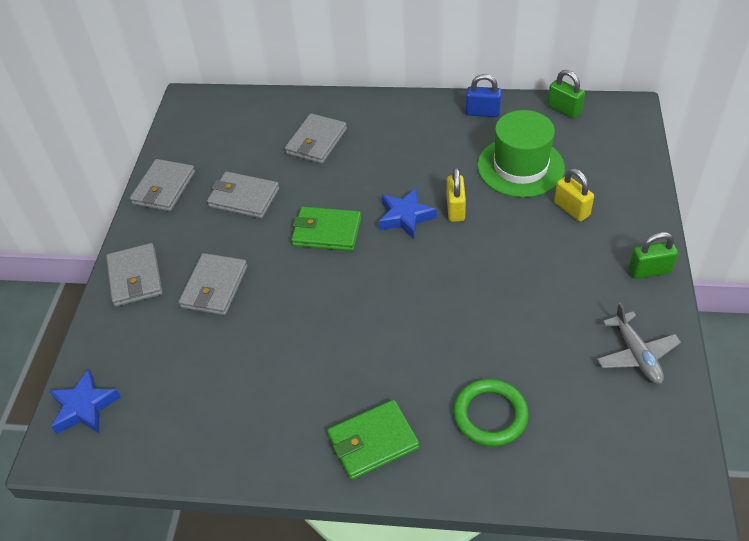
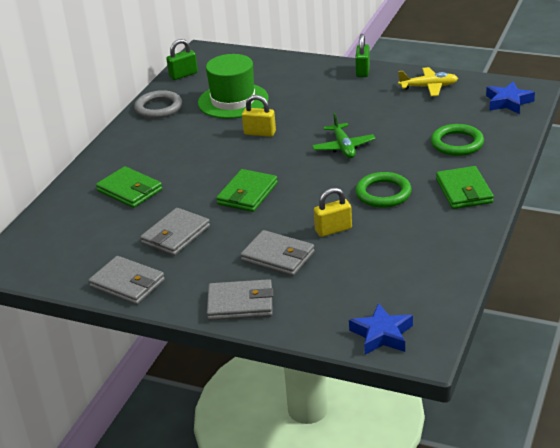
camera: 75 degrees left, 15 degrees down
grey wallet [285,113,347,164] -> green wallet [96,166,162,208]
blue star [379,188,437,240] -> blue star moved to [486,81,535,114]
blue padlock [466,74,502,117] -> grey ring [134,90,182,119]
yellow padlock [554,168,594,221] -> yellow padlock moved to [314,188,352,237]
grey plane [597,302,681,384] -> yellow plane [398,67,458,96]
none -> green plane [312,113,376,158]
none -> green ring [355,172,412,208]

